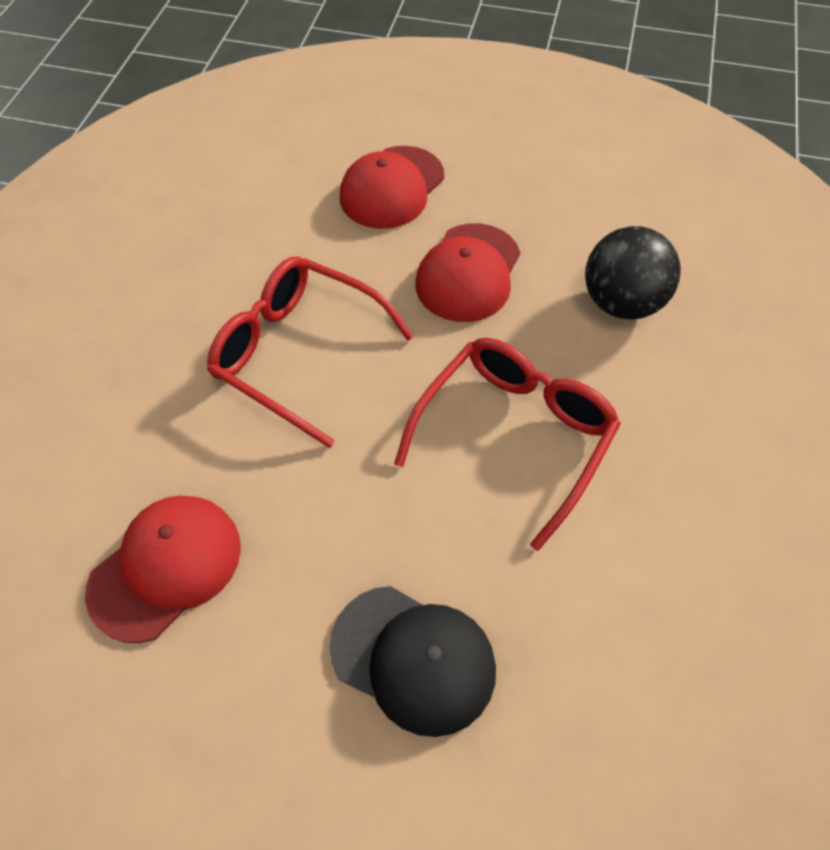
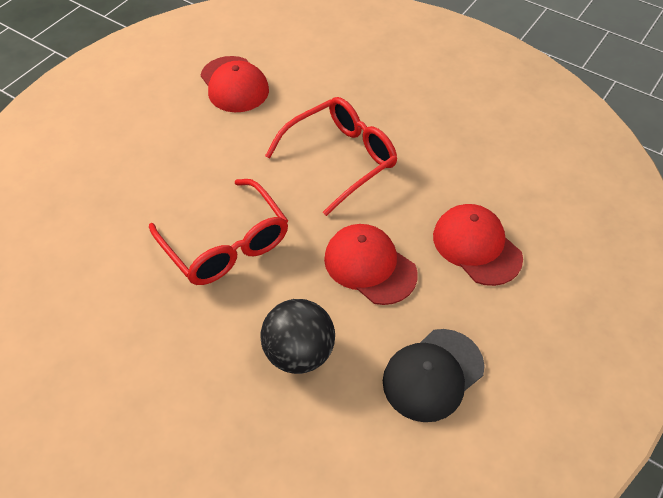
camera: 110 degrees right, 5 degrees down
black cap [329,586,496,737] -> black cap moved to [383,329,485,422]

